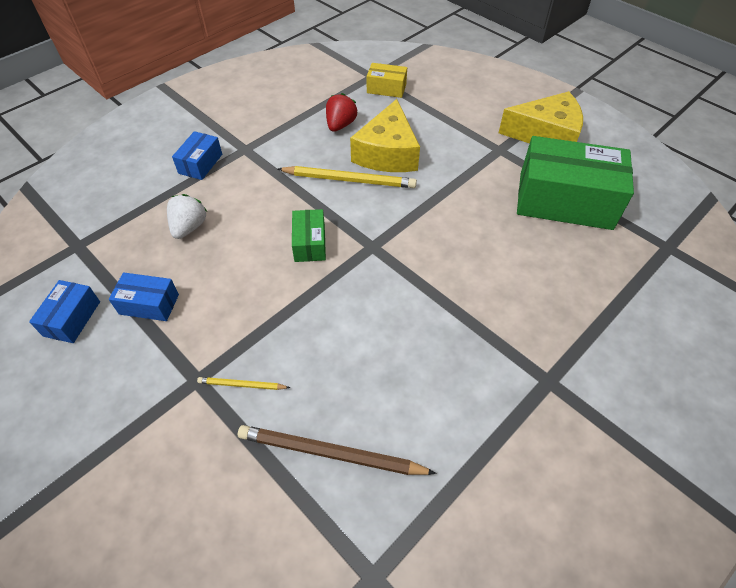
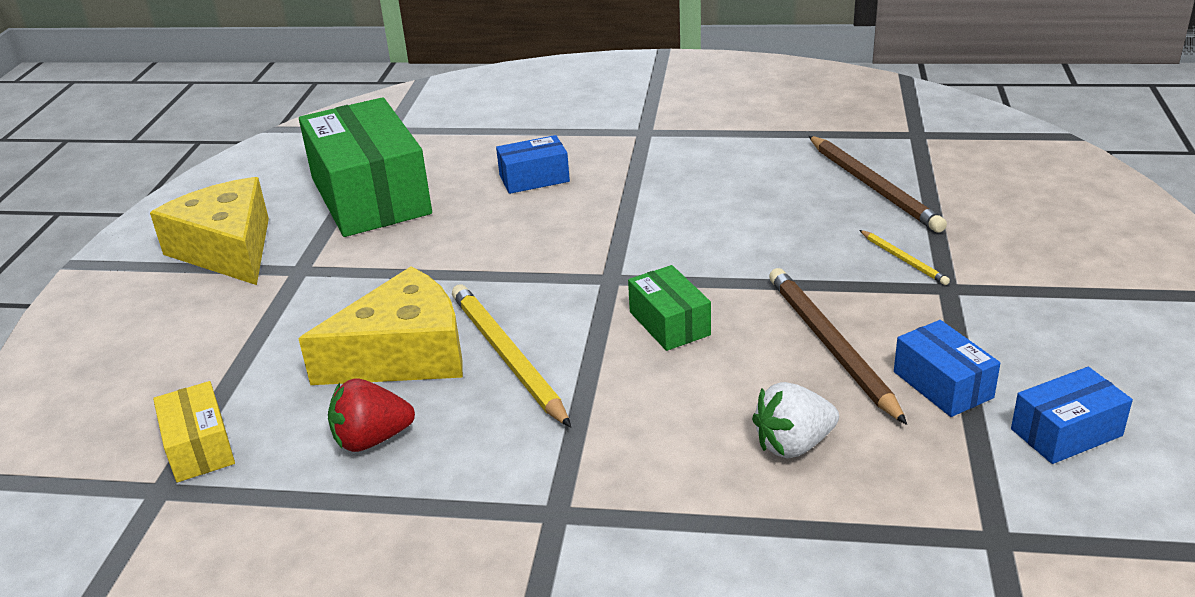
camera: 125 degrees left, 20 degrees down
blue box [172,131,222,180] -> blue box moved to [496,135,570,194]
green box [292,209,326,262] -> green box turned 75 degrees counterclockwise [628,265,711,351]
none -> brown pencil [769,268,907,425]

